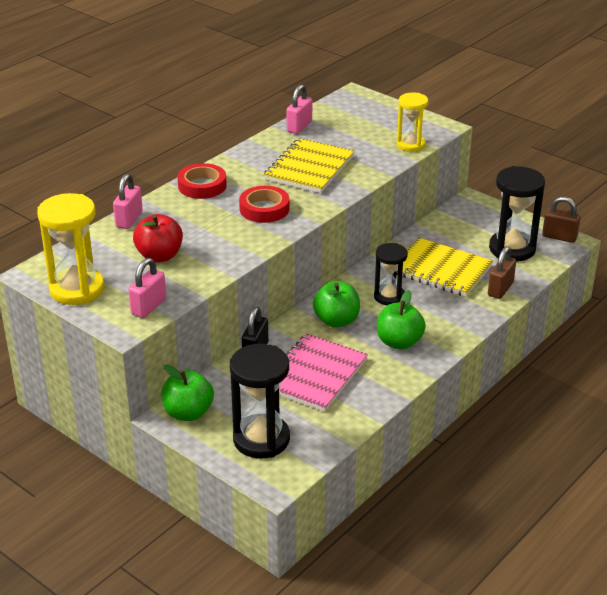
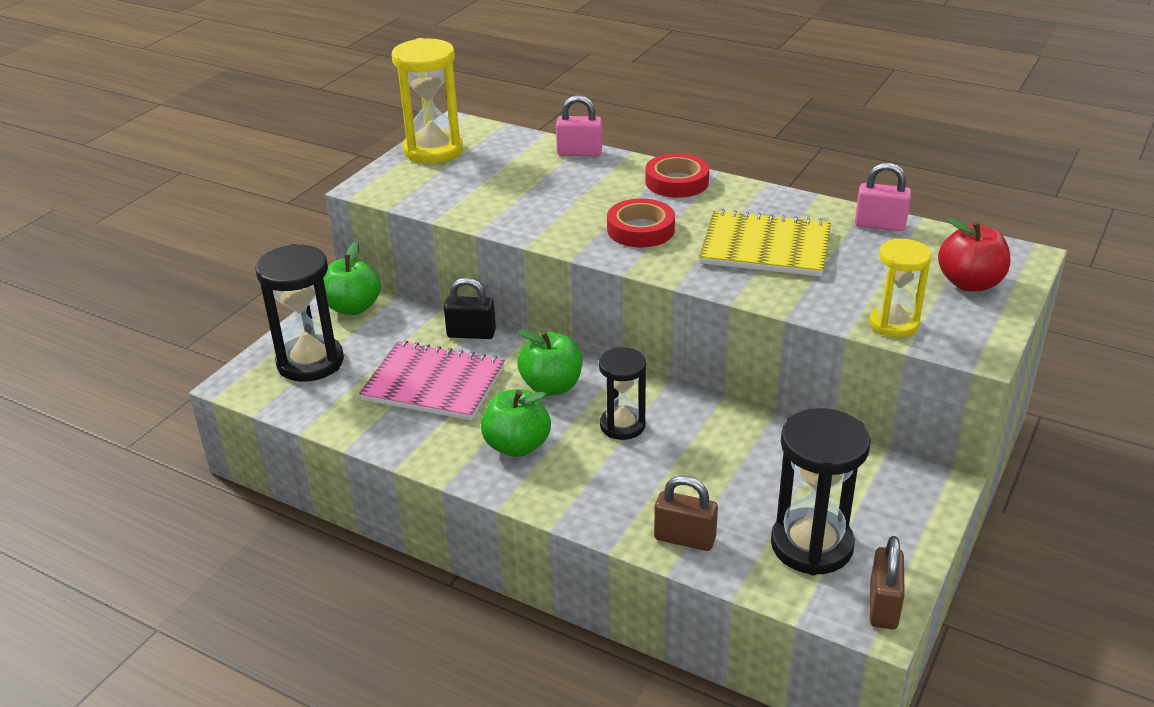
camera: 80 degrees right, 0 degrees up
pink padlock [128,258,166,318] -> none
red apple [133,214,183,262] -> red apple moved to [938,218,1010,292]
yellow notebook [396,238,493,297] -> none

